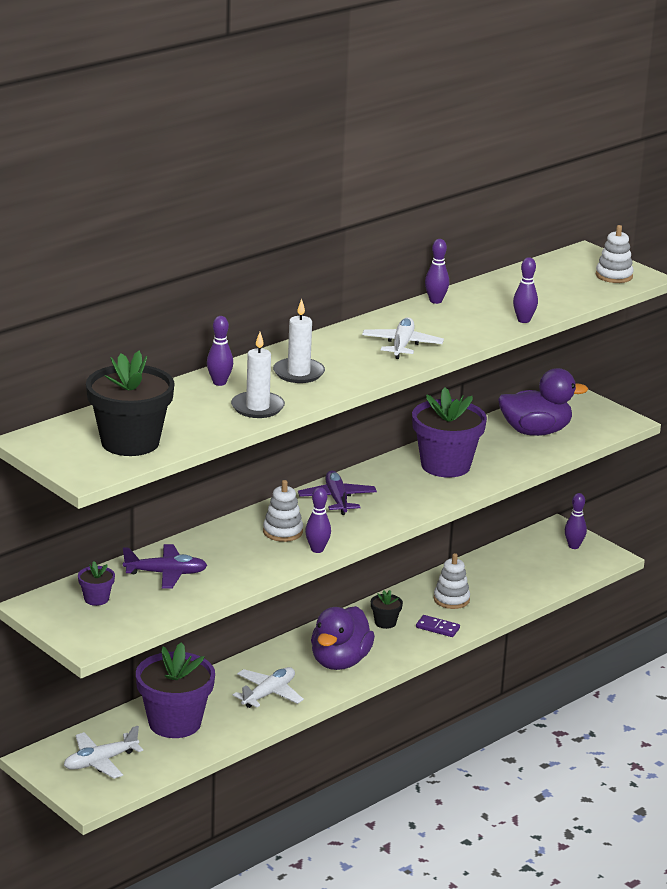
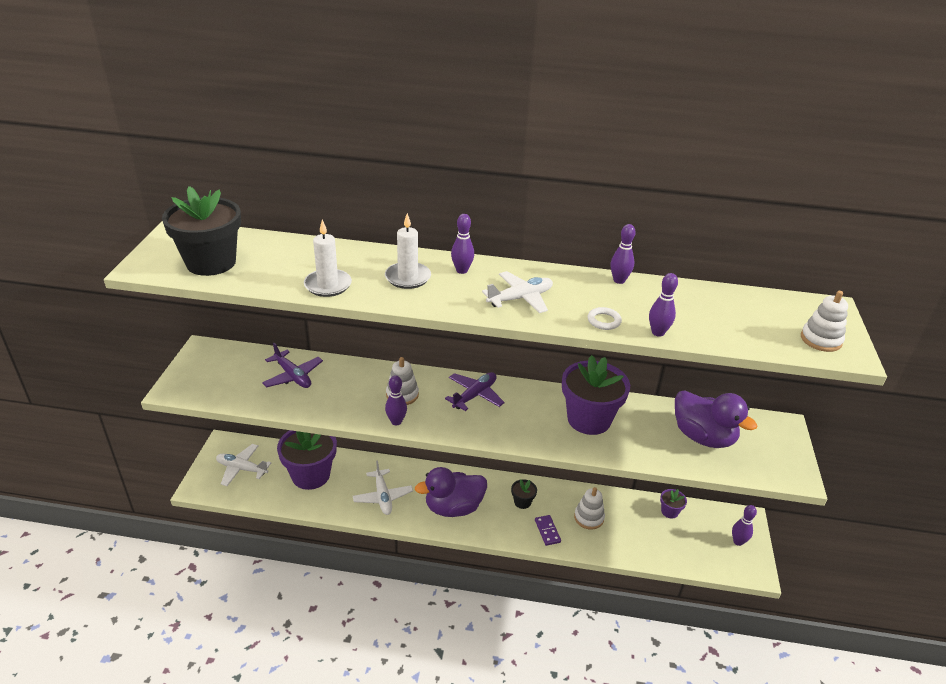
camera: 50 degrees right, 10 degrees up
purple flower pot [78,561,115,606] -> purple flower pot moved to [660,489,687,519]
purple bowling pin [207,316,233,386] -> purple bowling pin moved to [451,214,474,274]
white plane [233,667,304,708] -> white plane turned 75 degrees clockwise [353,461,413,515]
none -> white ring [587,307,622,330]

